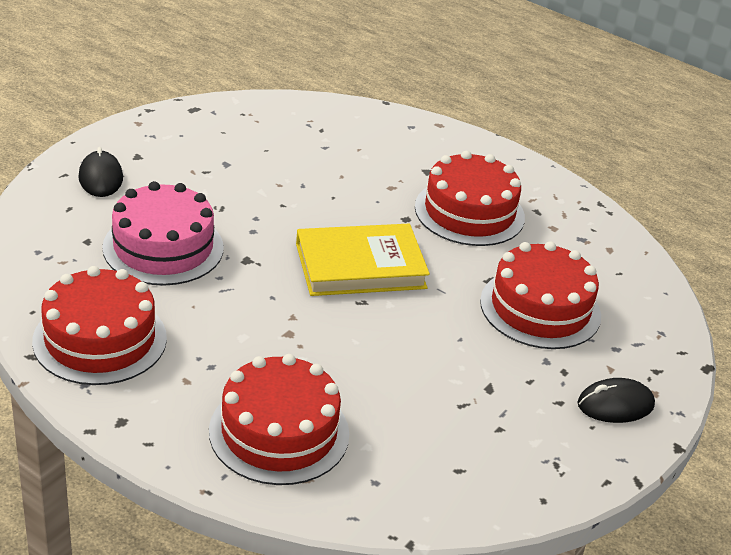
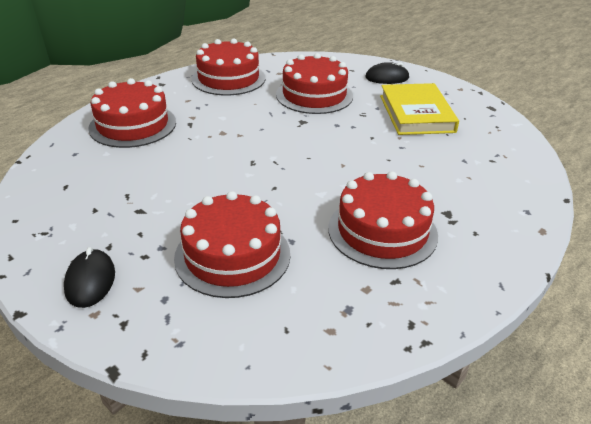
camera: 100 degrees right, 0 degrees up
pink cake [102,181,224,286] -> red cake [276,53,353,114]
yellow book [296,224,430,296] -> yellow book moved to [380,83,459,135]

